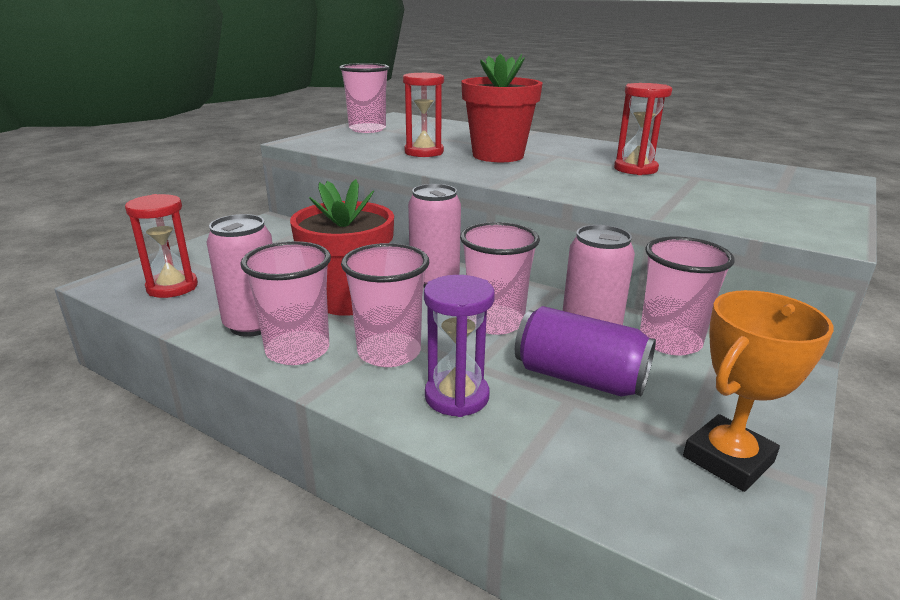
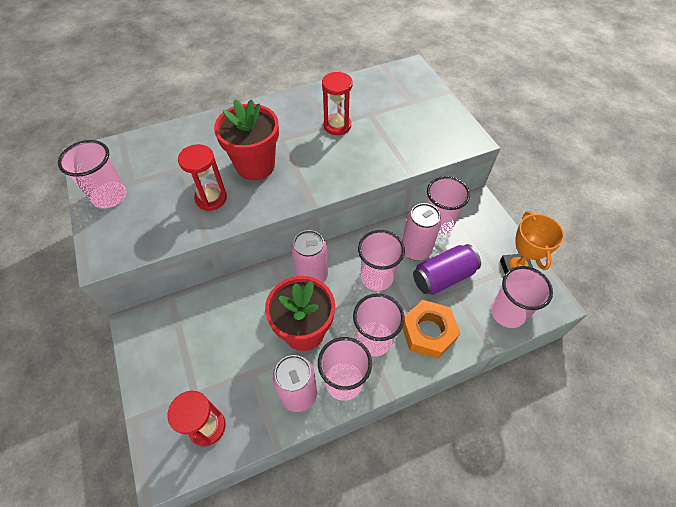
camera: 55 degrees left, 30 degrees up
purple hourglass [424,275,495,417] -> orange nut [402,300,460,359]
none -> pink cup [491,266,553,328]

